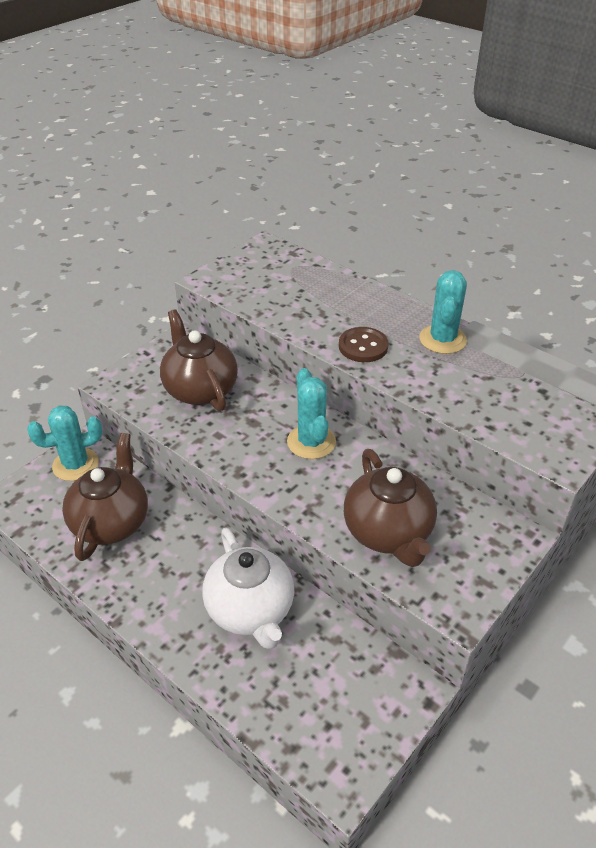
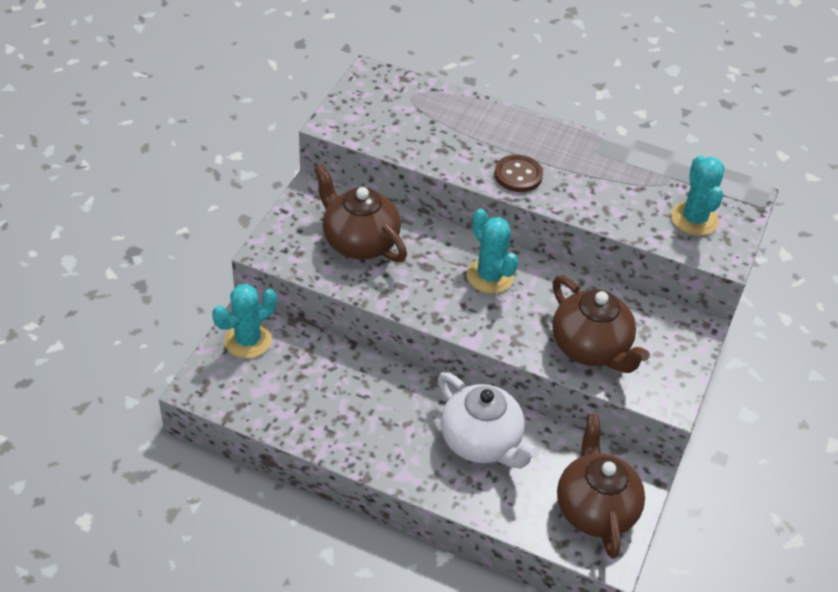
camera: 20 degrees left, 5 degrees up
brown teapot [62,433,148,561] -> brown teapot moved to [557,414,645,559]
turquoise cactus [419,270,467,354] -> turquoise cactus moved to [671,155,725,236]

